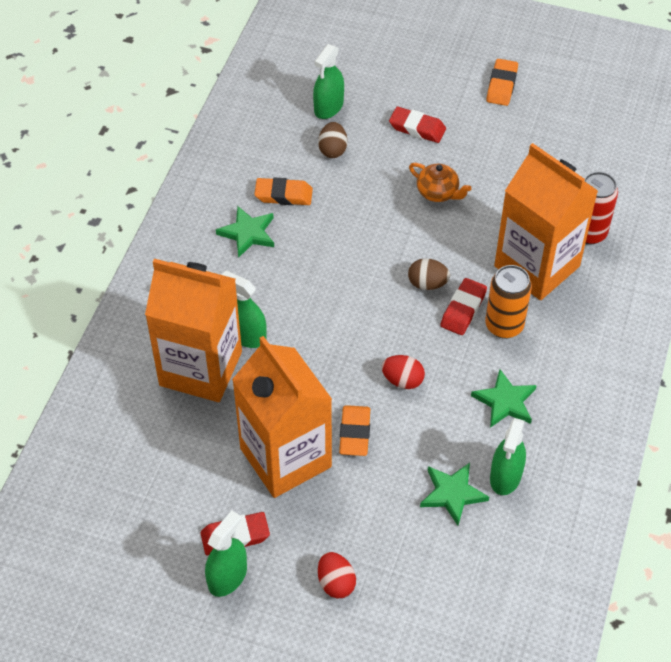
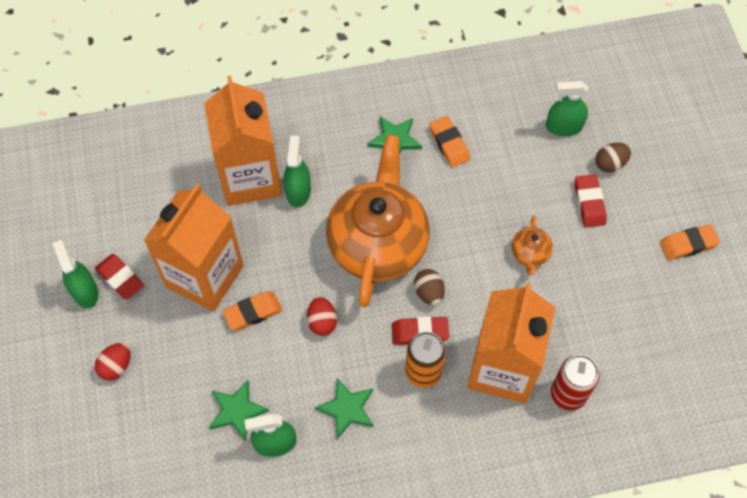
camera: 60 degrees right, 10 degrees up
green spray bottle [205,511,247,597] -> green spray bottle turned 120 degrees counterclockwise [52,240,99,308]
brown egg [318,122,347,158] -> brown egg moved to [595,143,631,172]
none -> orange teapot [326,135,430,307]

